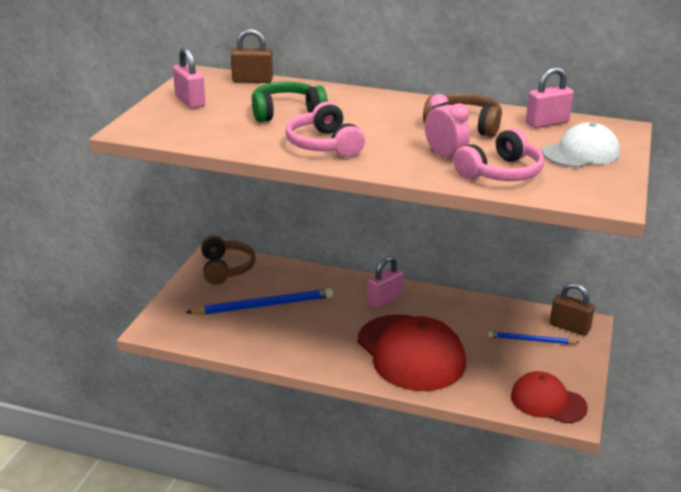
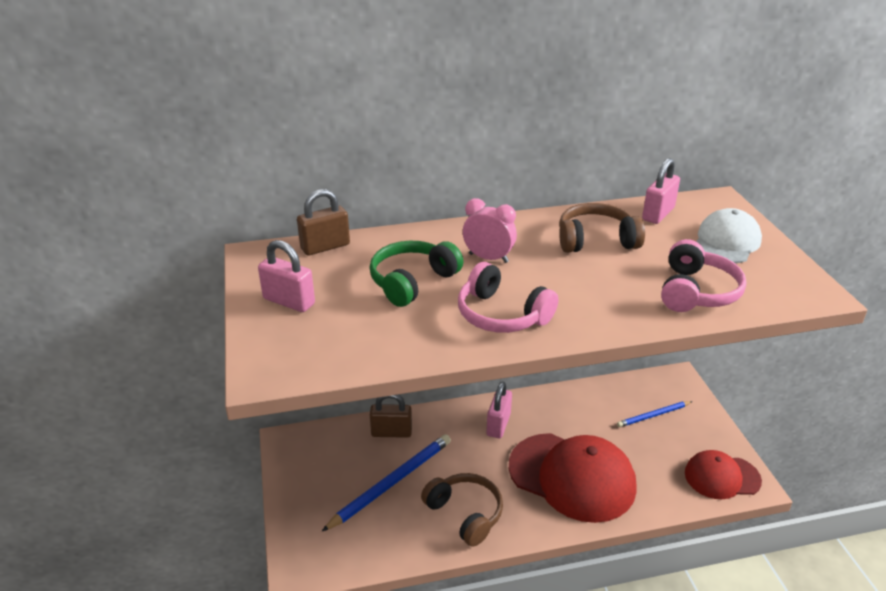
camera: 30 degrees left, 5 degrees up
brown headphones [201,235,256,285] -> brown headphones moved to [421,473,503,547]
pink clock [425,94,470,158] -> pink clock moved to [463,198,517,263]
brown padlock [550,283,595,336] -> brown padlock moved to [370,394,412,438]

